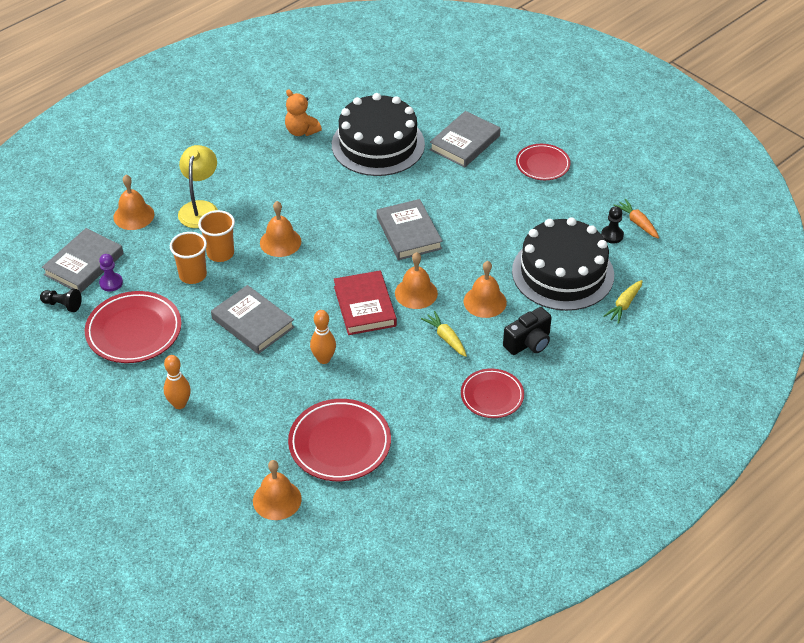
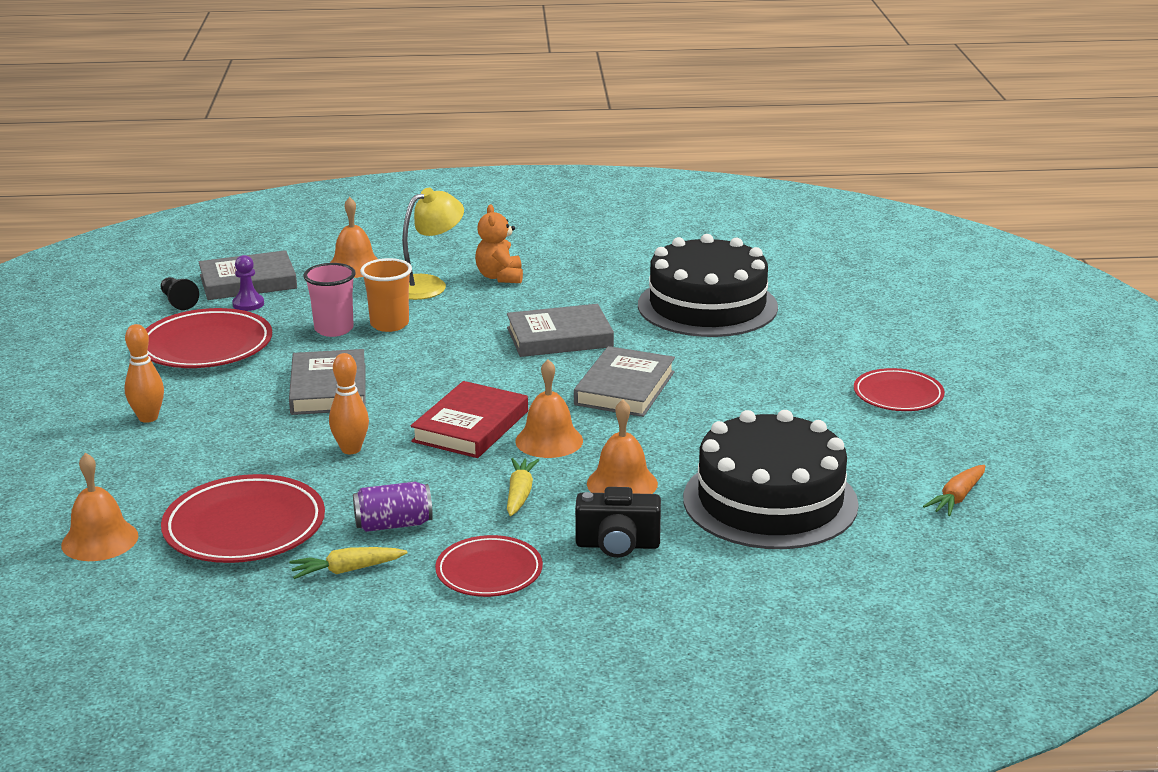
camera: 40 degrees right, 20 degrees down
orange cup [170,232,207,284] -> pink cup [303,263,356,337]
orange bell [260,201,301,257] -> none
orange teddy bear [285,89,322,136] -> orange teddy bear moved to [475,204,523,283]
grey book [429,111,501,168] -> grey book moved to [507,304,614,357]
black pawn [601,206,624,243] -> none
yellow carrot [603,280,643,324] -> yellow carrot moved to [289,547,407,579]
orange carrot [613,199,659,239] -> orange carrot turned 150 degrees counterclockwise [923,465,985,516]
none -> purple can [353,482,433,532]

